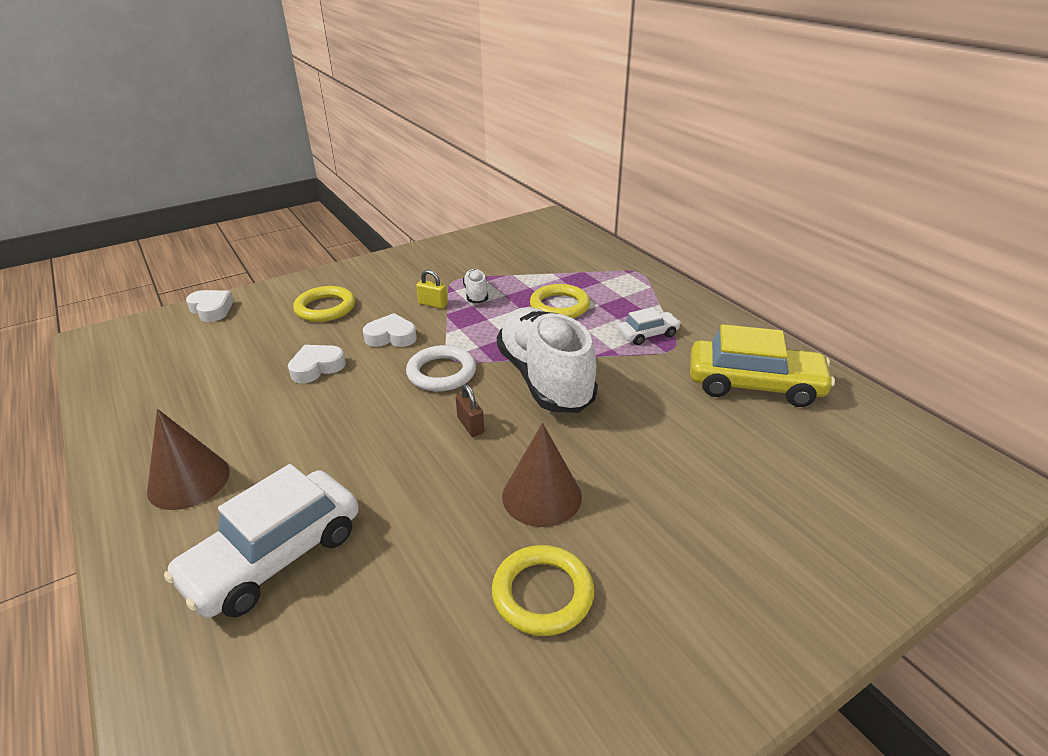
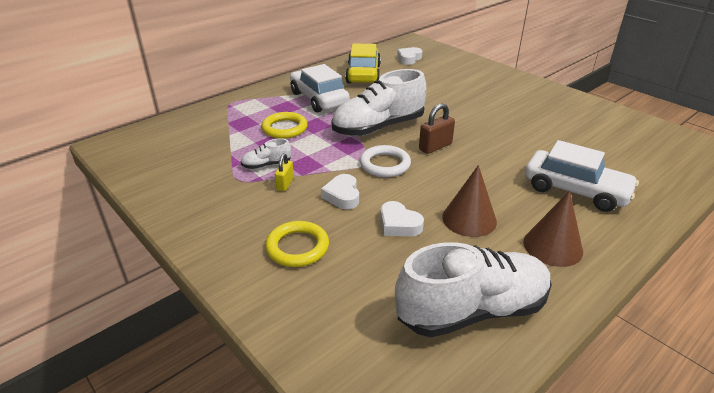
camera: 100 degrees left, 0 degrees up
white heart [186,290,234,322] -> white heart moved to [397,47,422,65]
brown padlock [456,384,484,437] -> brown padlock [419,103,455,154], size x1.52
yellow ring [492,545,594,636] -> none
brown cone [502,423,582,527] -> brown cone moved to [442,165,497,237]
white car [618,307,681,345] -> white car [290,64,350,112], size x1.95
none -> white shoe [395,242,552,337]

